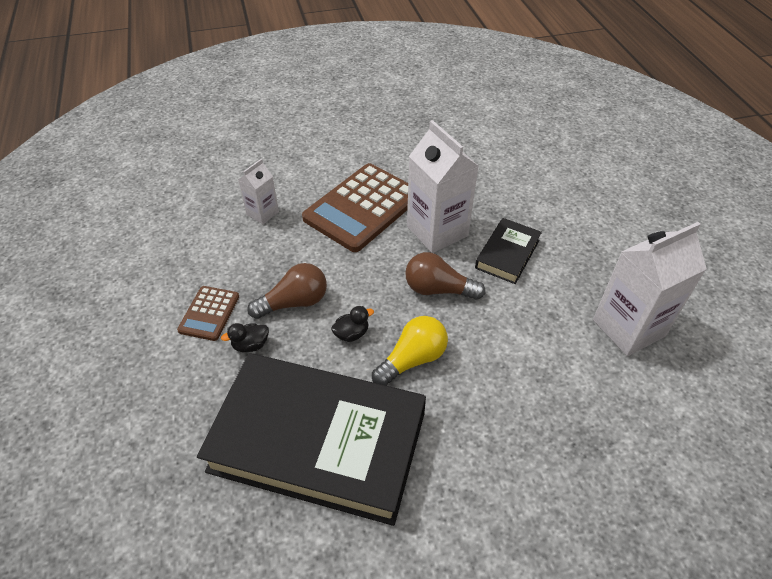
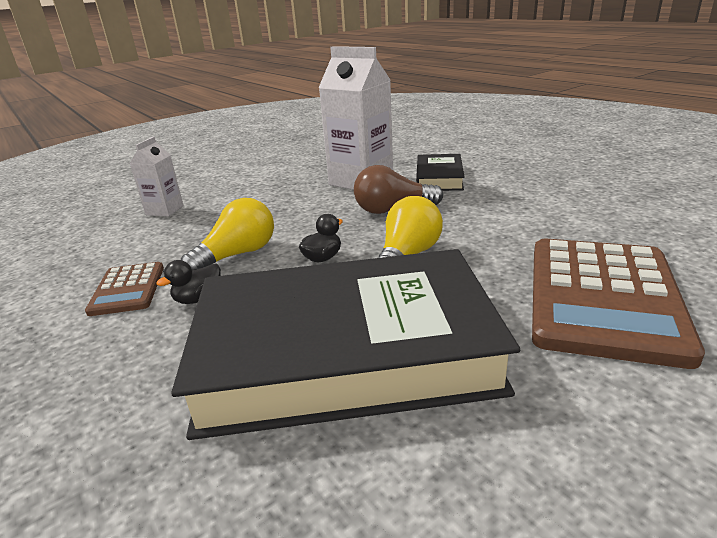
camera: 20 degrees left, 20 degrees down
brown light bulb [247,263,327,319] -> yellow light bulb [181,198,274,269]
brown calculator [302,163,408,252] -> brown calculator moved to [532,239,705,369]
white carton [593,222,707,356] -> none

